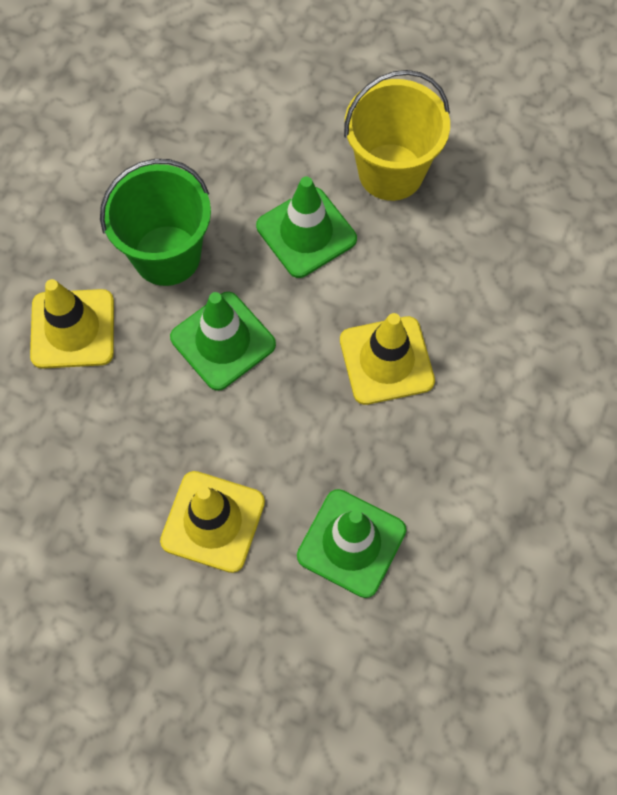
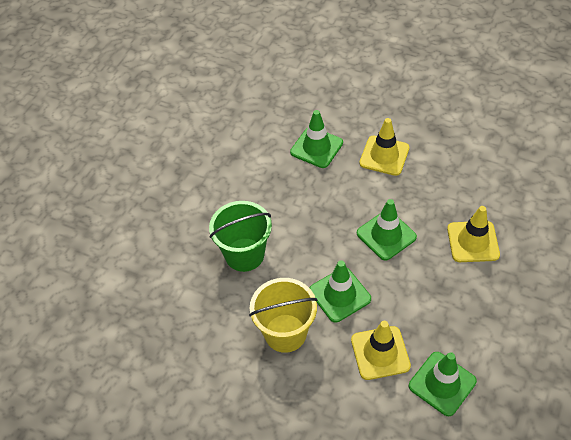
camera: 175 degrees left, 15 degrees down
green bucket [100,159,211,286] -> green bucket moved to [209,201,272,272]
yellow traffic cone [340,313,435,405] -> yellow traffic cone moved to [351,321,411,380]
none -> green traffic cone [409,352,477,416]

